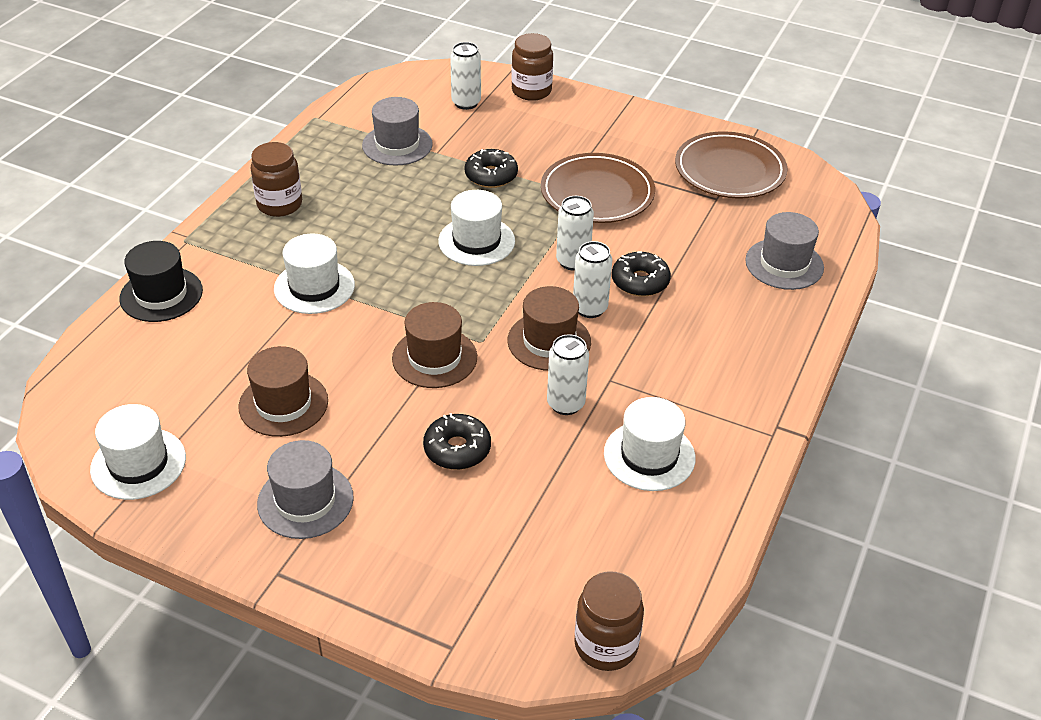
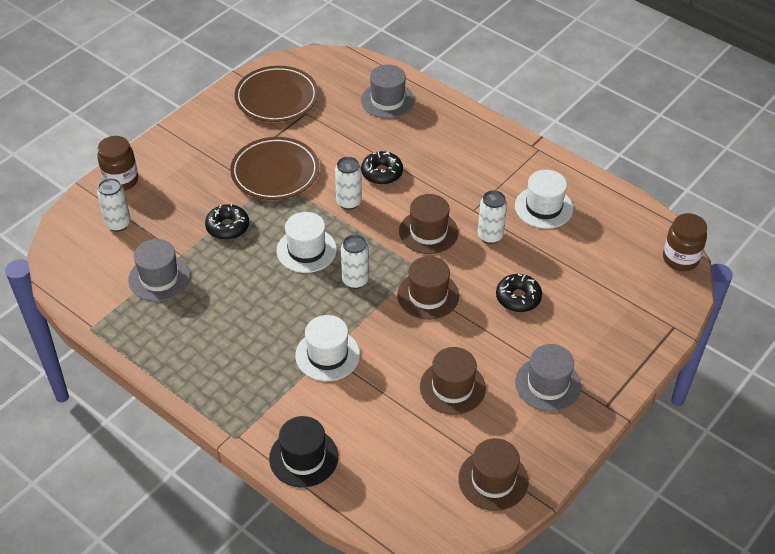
camera: 75 degrees left, 5 degrees up
white hat [90,404,186,500] -> brown hat [458,438,528,511]
brown jar [251,142,302,217] -> none
white can [573,241,612,318] -> white can moved to [341,235,369,289]

